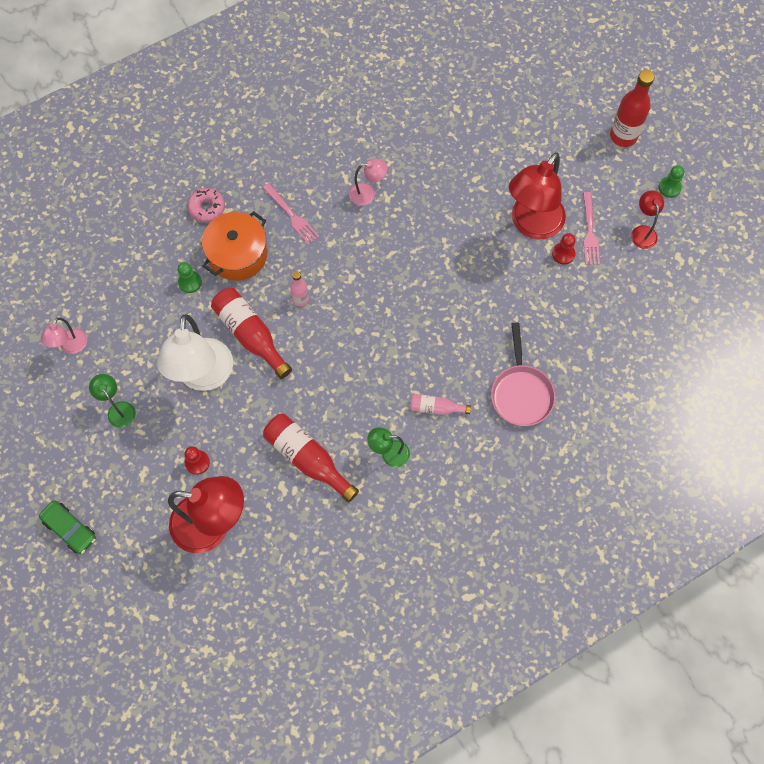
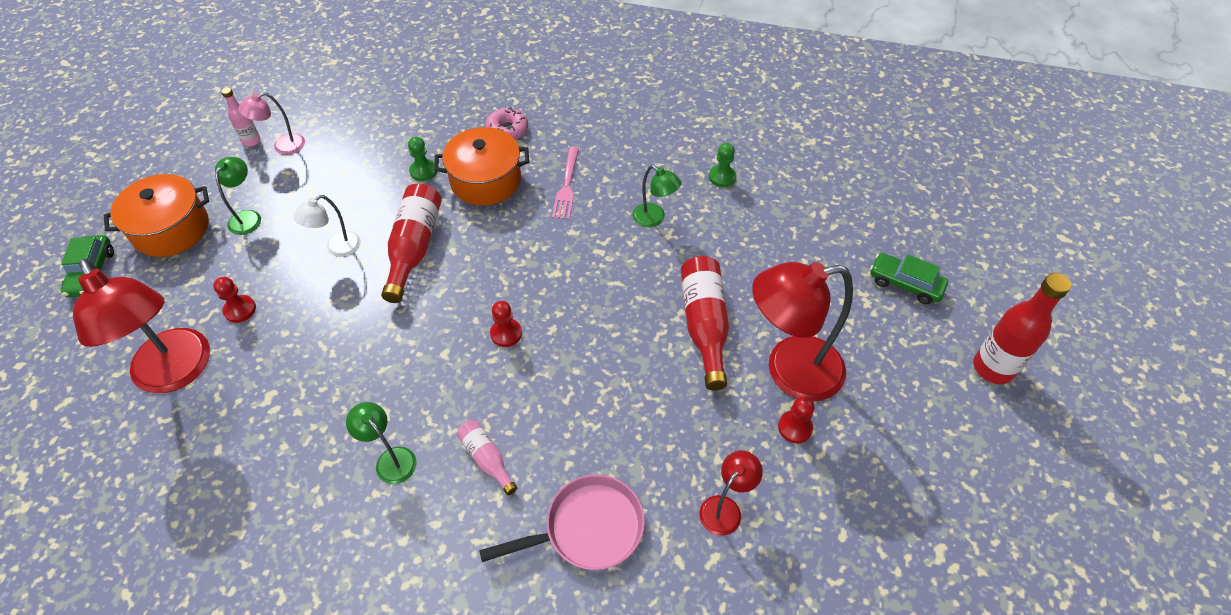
camera: 45 degrees right, 15 degrees down
white lamp [157,314,233,391] -> white lamp [293,195,361,257], size x0.48
red bottle [263,414,359,503] -> red bottle moved to [681,256,729,391]
pink bottle [290,271,309,306] -> pink bottle moved to [221,87,261,147]
pink lamp [349,159,387,206] -> green lamp [633,165,681,227]
pink pan [491,323,556,426] -> pink pan turned 150 degrees counterclockwise [479,474,645,570]
pink fork [583,192,600,265] -> none
red lamp [631,190,664,249] -> red lamp moved to [699,451,763,536]
green pawn [659,165,684,198] -> green pawn moved to [709,143,736,187]
none -> orange pot [104,174,209,257]
none -> red pawn [490,301,522,347]
none -> green car [870,253,948,304]

